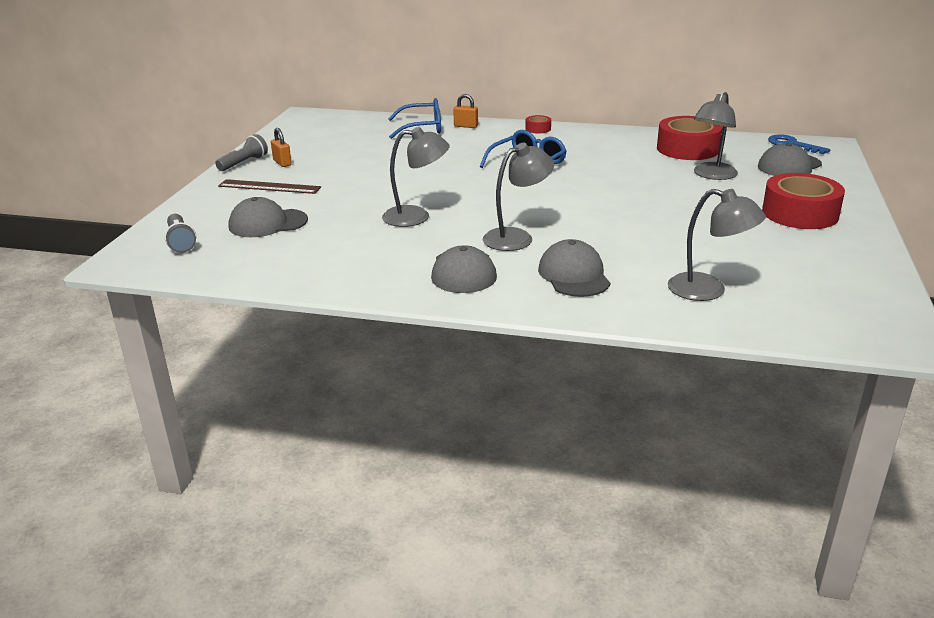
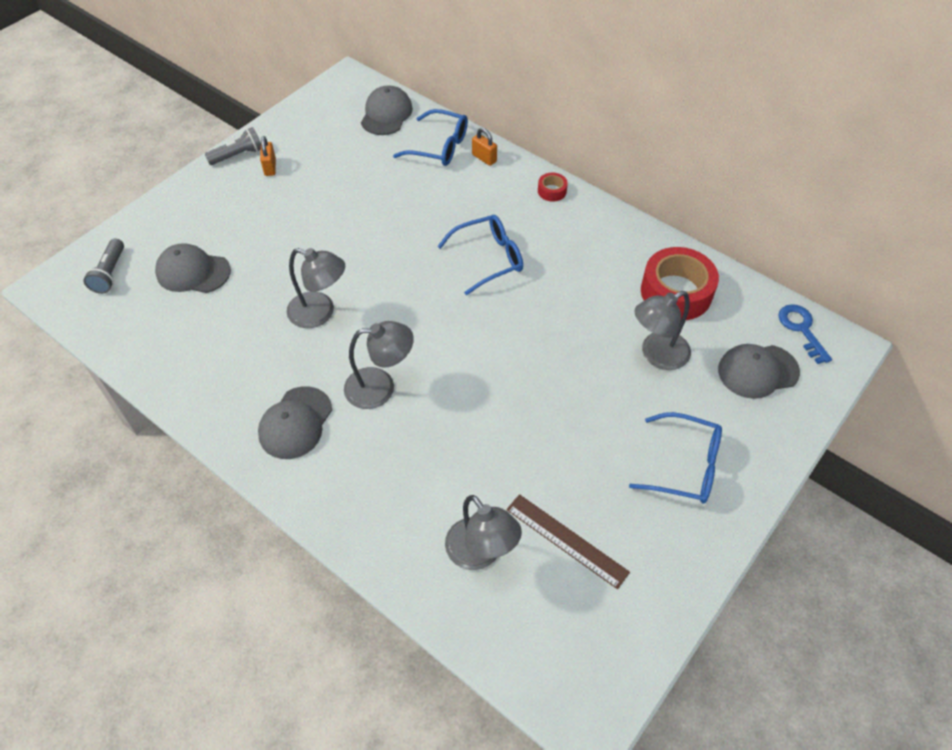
camera: 25 degrees right, 25 degrees up
brown ruler [218,179,321,194] -> brown ruler moved to [506,494,630,589]
grey cap [538,239,610,297] -> grey cap moved to [361,85,413,135]
red tape [762,173,845,229] -> blue glasses [629,412,722,503]

